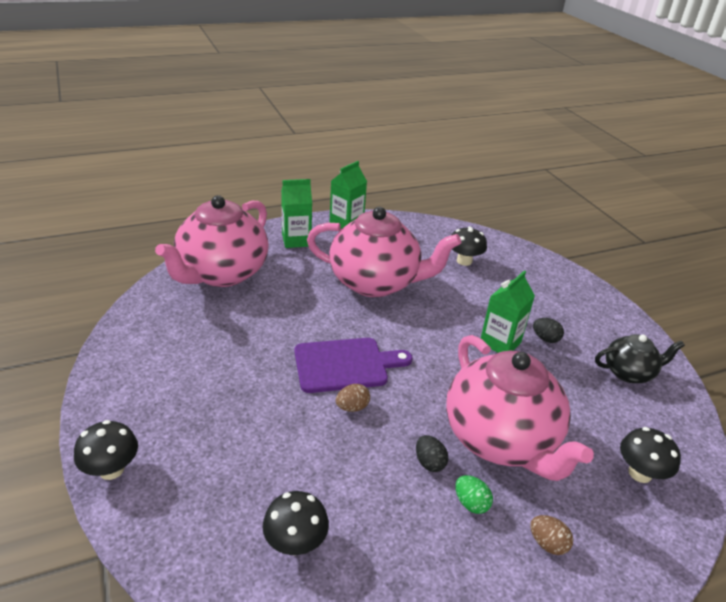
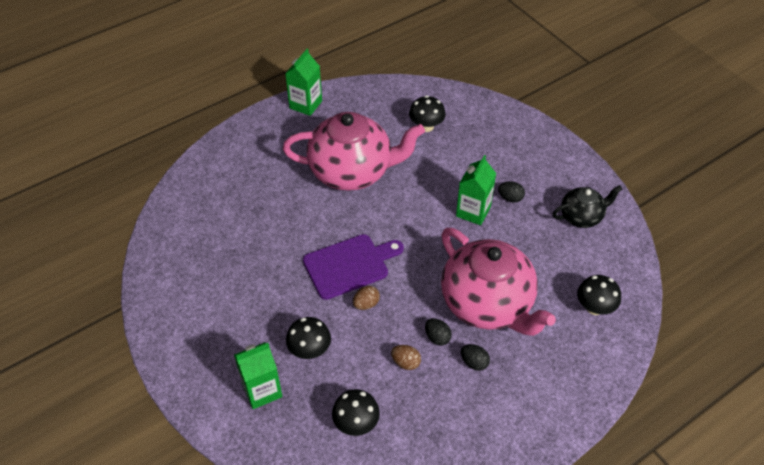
camera: 10 degrees left, 15 degrees up
black mushroom [74,420,138,480] -> black mushroom moved to [286,317,331,359]
pink teapot [155,195,269,287] -> none
green carton [281,179,312,248] -> green carton moved to [234,342,283,409]
green egg [455,475,493,514] -> black egg [461,344,490,371]
brown egg [530,515,573,555] -> brown egg moved to [391,345,421,370]

